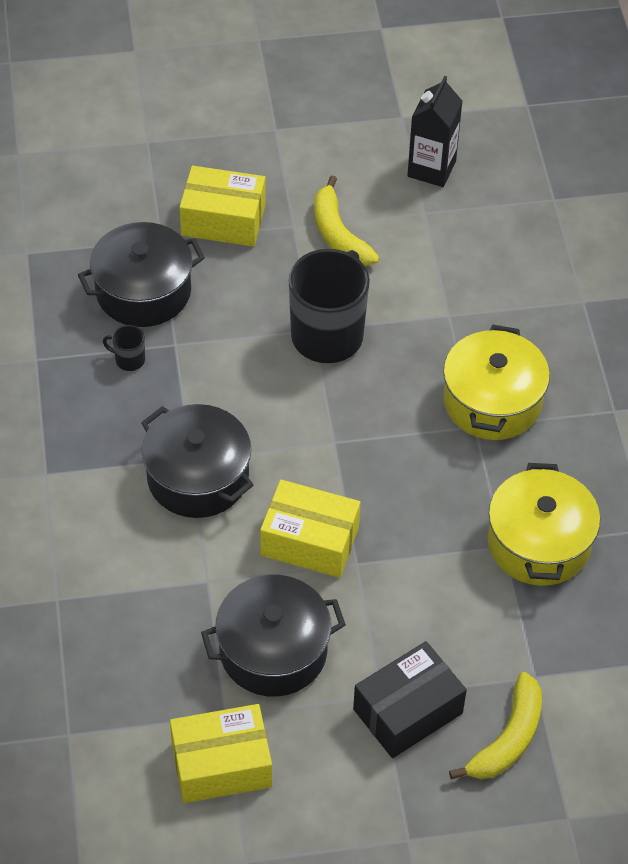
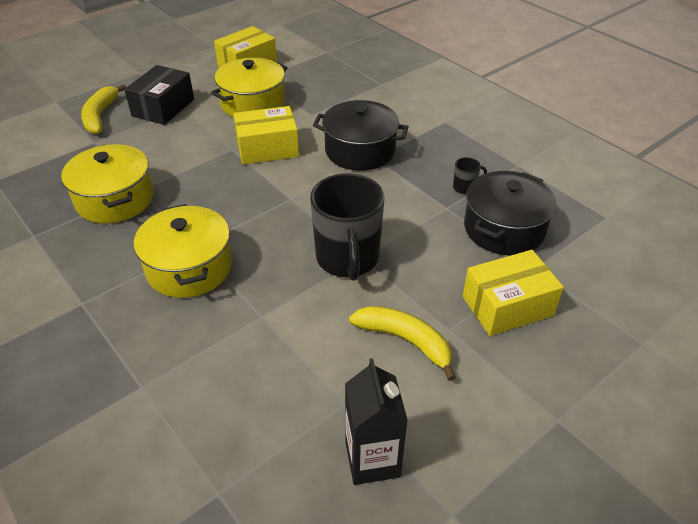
camera: 150 degrees right, 10 degrees down
black pot [201,575,346,697] -> yellow pot [211,58,288,118]

